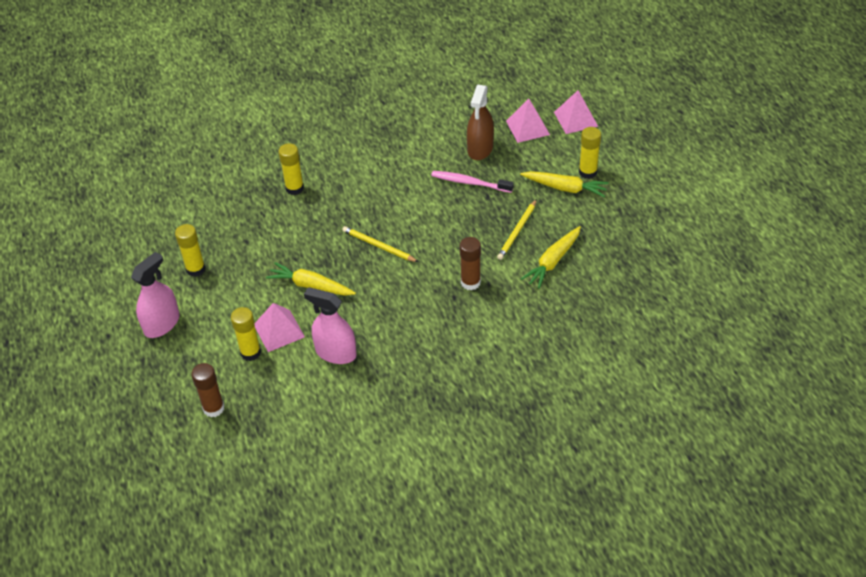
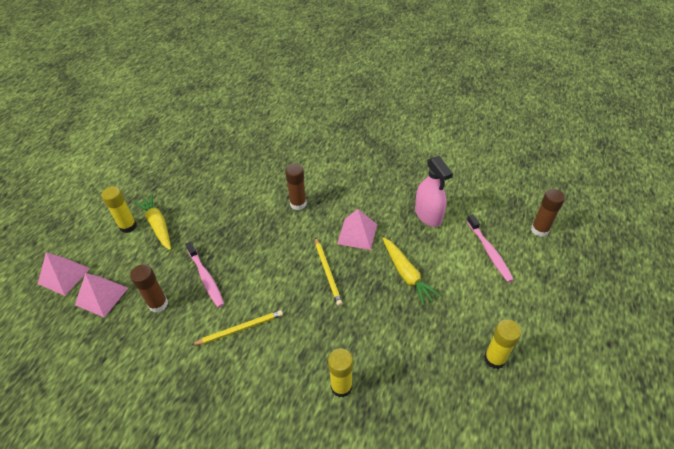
camera: 140 degrees left, 0 degrees up
pink spray bottle [131,252,179,338] -> none
yellow glue stick [231,307,261,361] -> pink toothbrush [467,214,514,282]
pink pyramid [255,303,305,352] -> pink pyramid moved to [337,209,377,250]
brown spray bottle [467,85,494,160] -> brown glue stick [130,264,168,313]
yellow pencil [497,199,537,260] -> yellow pencil moved to [192,310,283,345]
yellow carrot [521,226,581,289] -> none

